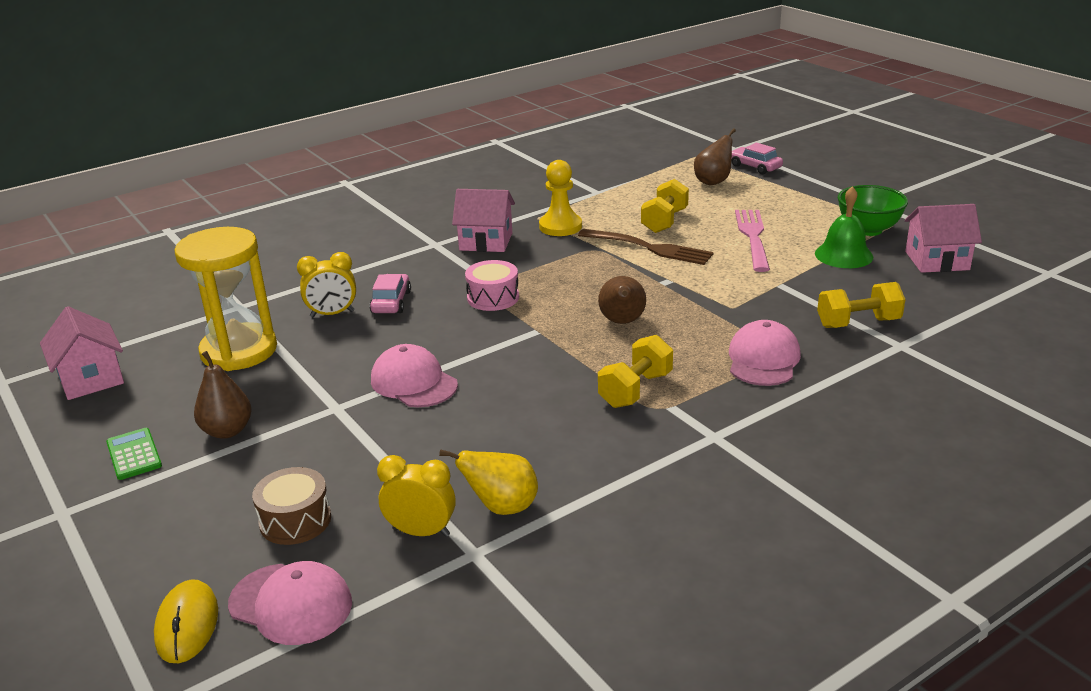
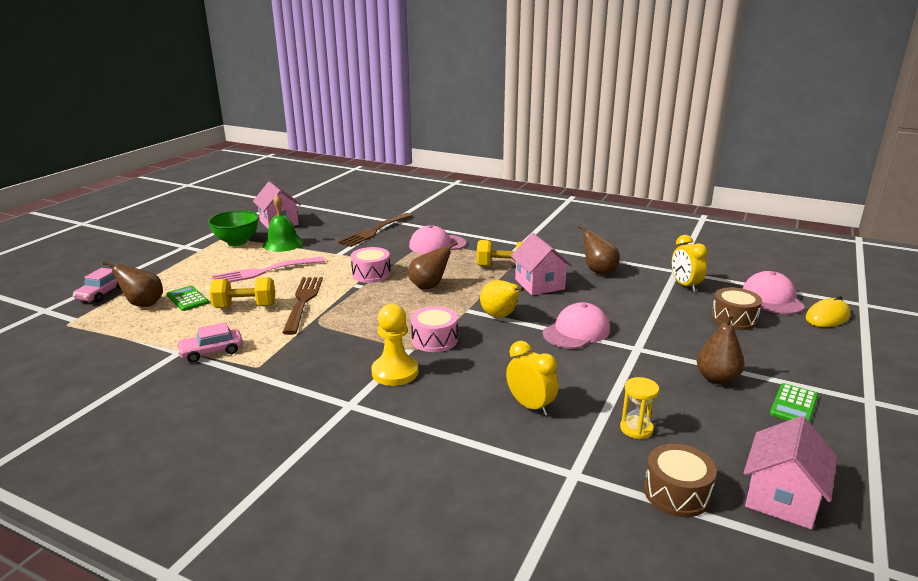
camera: 120 degrees left, 5 degrees down
yellow hourglass [174,227,277,371] -> yellow hourglass [620,377,659,439], size x0.42
pink car [369,274,411,313] -> pink car moved to [176,322,243,363]
pink cap [371,344,458,407] -> pink cap turned 150 degrees counterclockwise [543,302,610,349]
yellow pear [439,449,538,515] -> yellow pear moved to [480,280,524,318]
pink house [452,189,515,252] -> pink house moved to [511,233,572,295]
yellow pawn [539,160,582,236] -> yellow pawn moved to [371,304,418,386]
yellow dumbbell [817,282,905,328] -> brown fork [338,213,412,247]
none -> green calculator [167,286,209,311]
none -> pink drum [351,247,391,283]
none -> brown pear [578,225,620,275]
none -> brown drum [644,444,717,517]

